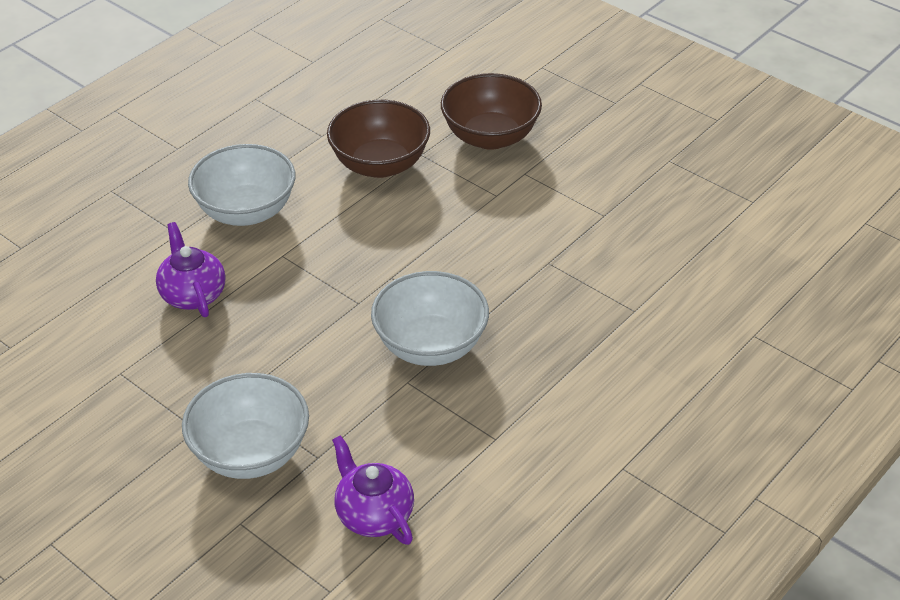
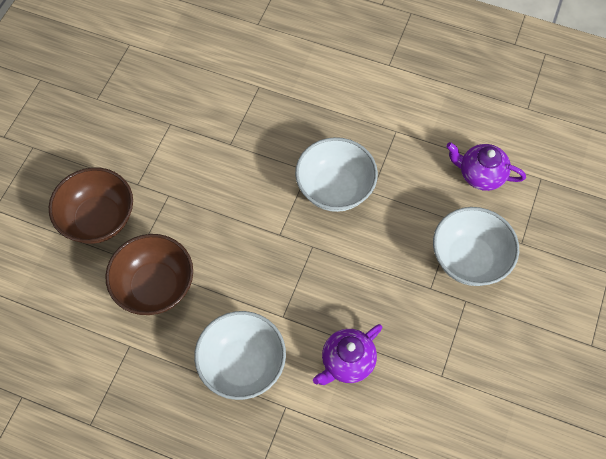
camera: 110 degrees left, 20 degrees up
purple teapot [332,435,414,545] -> purple teapot turned 75 degrees clockwise [446,142,526,191]

